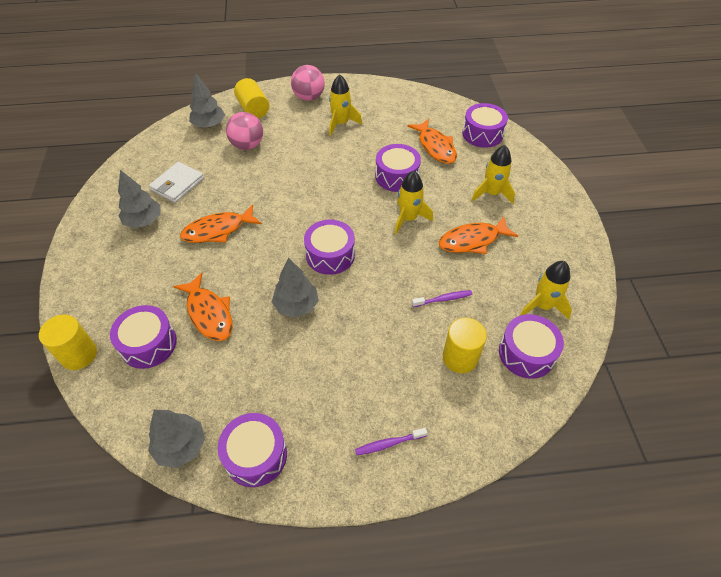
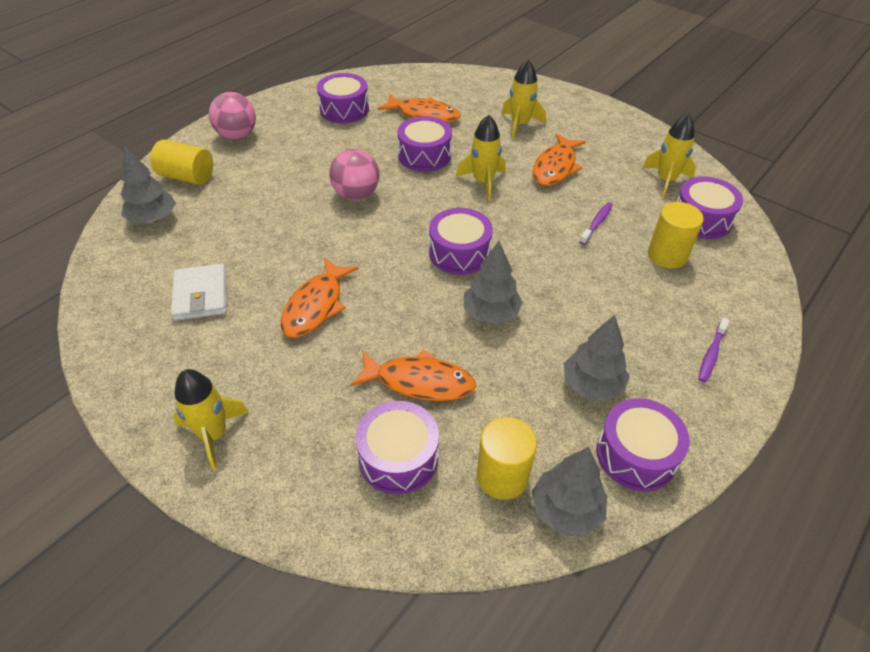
camera: 45 degrees left, 5 degrees down
yellow cylinder [39,314,97,370] -> yellow cylinder moved to [477,417,537,500]
grey tree [118,170,161,228] -> grey tree moved to [564,315,630,401]
pink ball [226,112,263,150] -> pink ball moved to [329,149,380,200]
yellow rocket [329,74,362,136] -> yellow rocket moved to [173,369,249,471]
purple drum [462,103,508,148] -> purple drum moved to [317,73,369,123]

